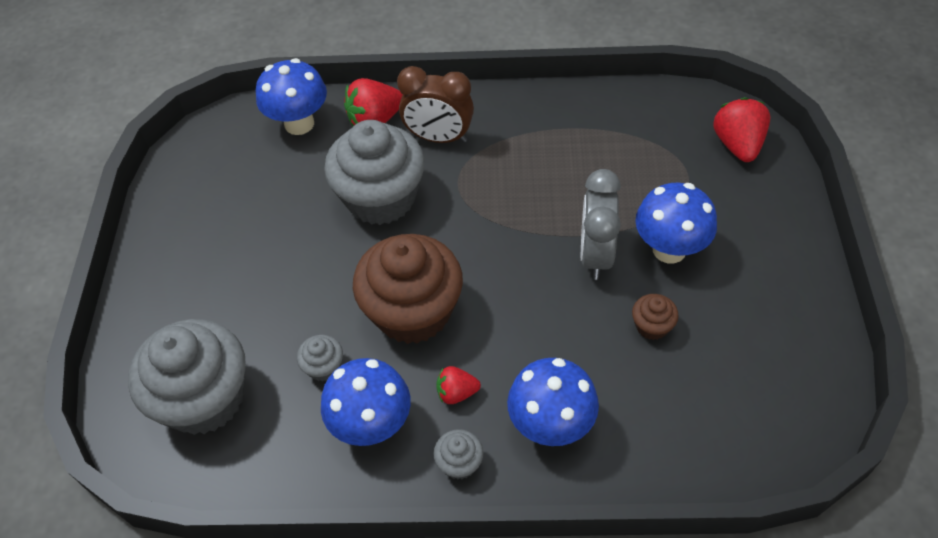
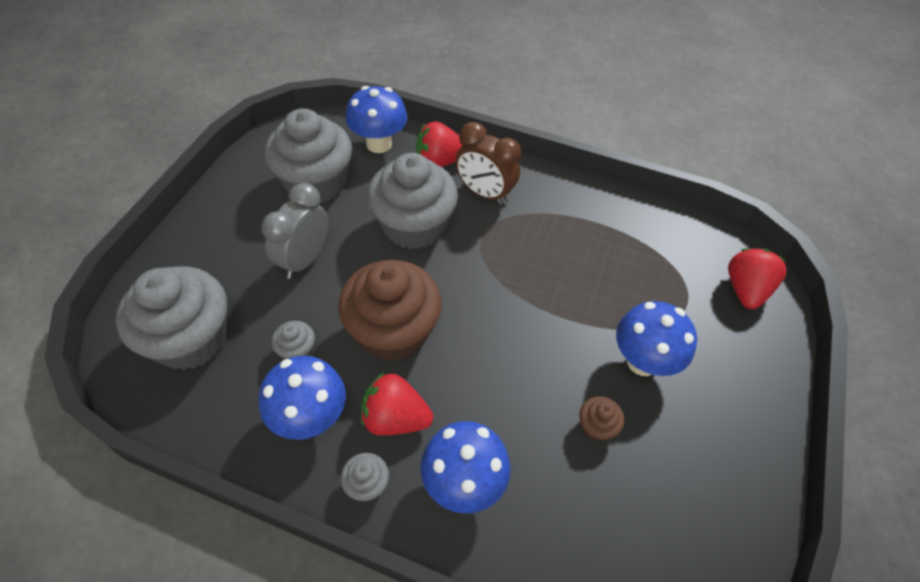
camera: 15 degrees right, 0 degrees up
red strawberry [436,366,481,404] -> red strawberry [361,372,433,436], size x1.70
grey clock [581,169,621,280] -> grey clock moved to [261,183,328,279]
none -> grey cupcake [265,108,352,203]

